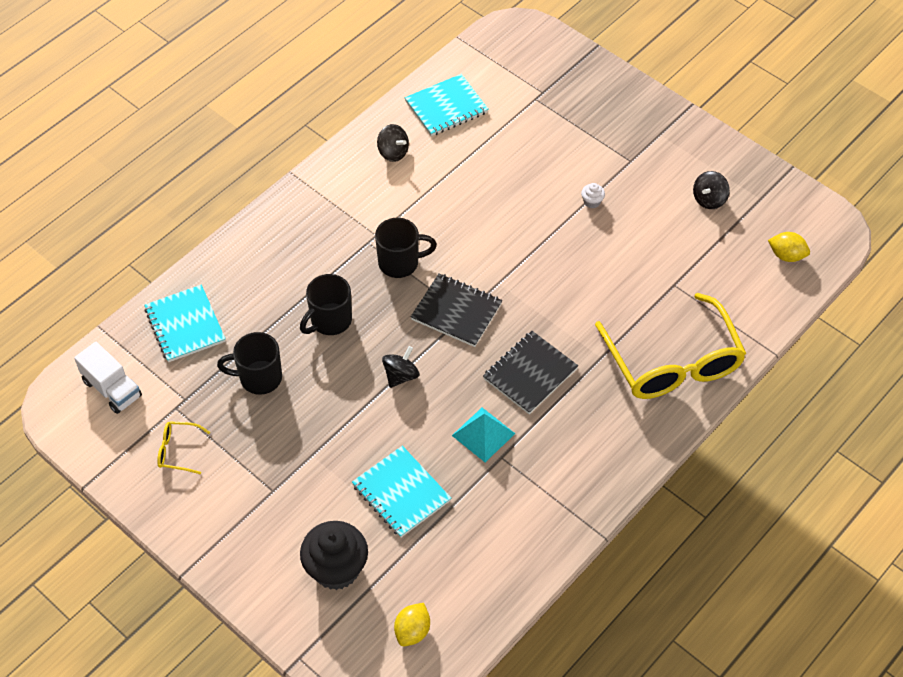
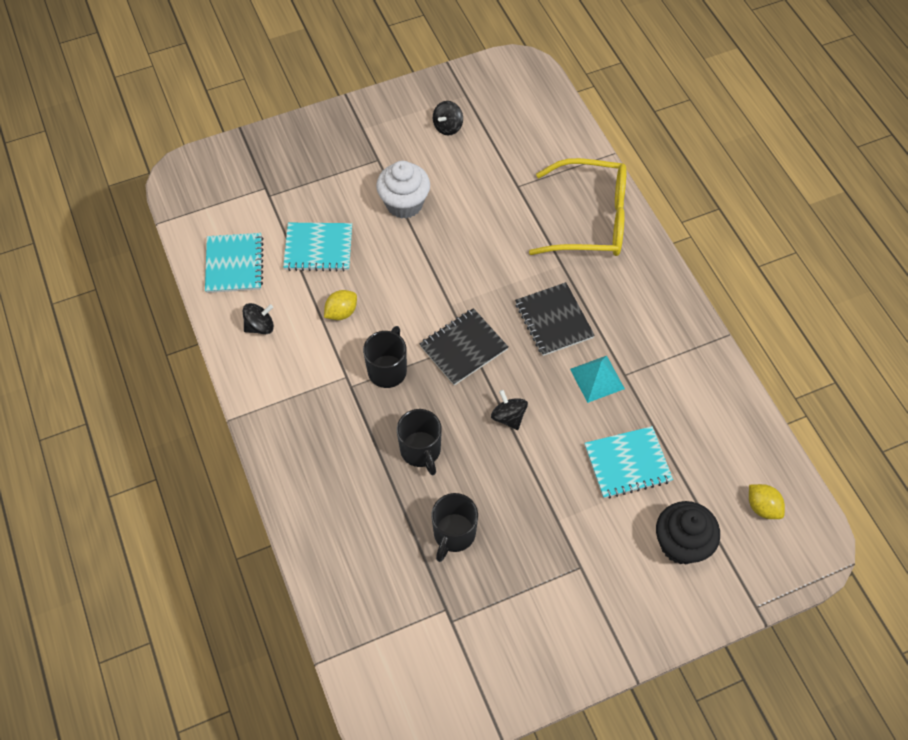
camera: 65 degrees left, 5 degrees up
white truck [74,342,142,414] -> none
turquoise notebook [144,285,226,362] -> turquoise notebook moved to [283,223,352,271]
yellow glasses [157,421,210,474] -> none
white cupcake [581,183,605,208] -> white cupcake [376,161,430,219], size x2.42
black spinning top [693,171,730,209] -> black spinning top turned 60 degrees clockwise [433,101,463,136]
yellow lemon [768,232,810,262] -> yellow lemon moved to [324,290,357,320]

